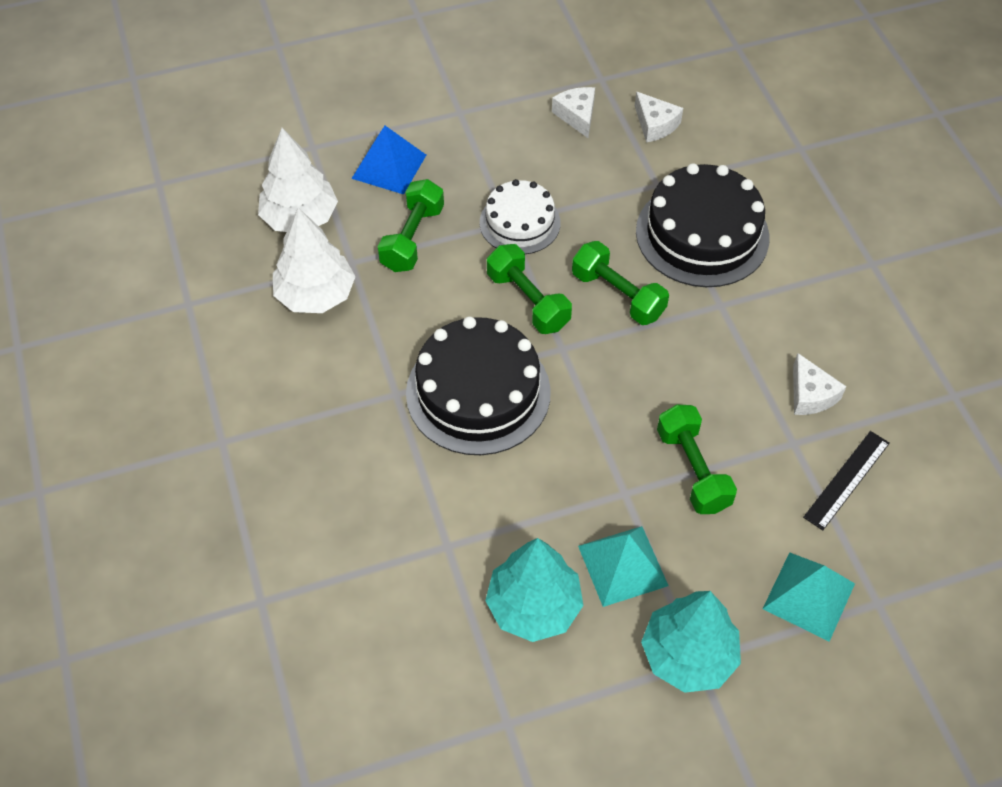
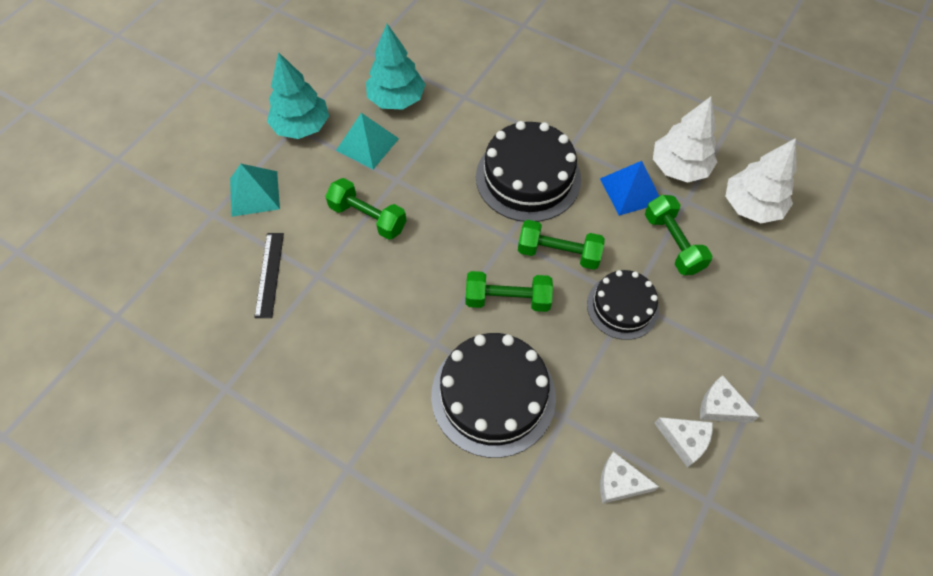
camera: 140 degrees right, 5 degrees up
blue pyramid [351,126,426,195] -> blue pyramid moved to [600,161,659,216]
white cake [480,179,560,254] -> black cake [587,270,659,340]
white cheese [793,353,847,415] -> white cheese moved to [700,375,760,423]

